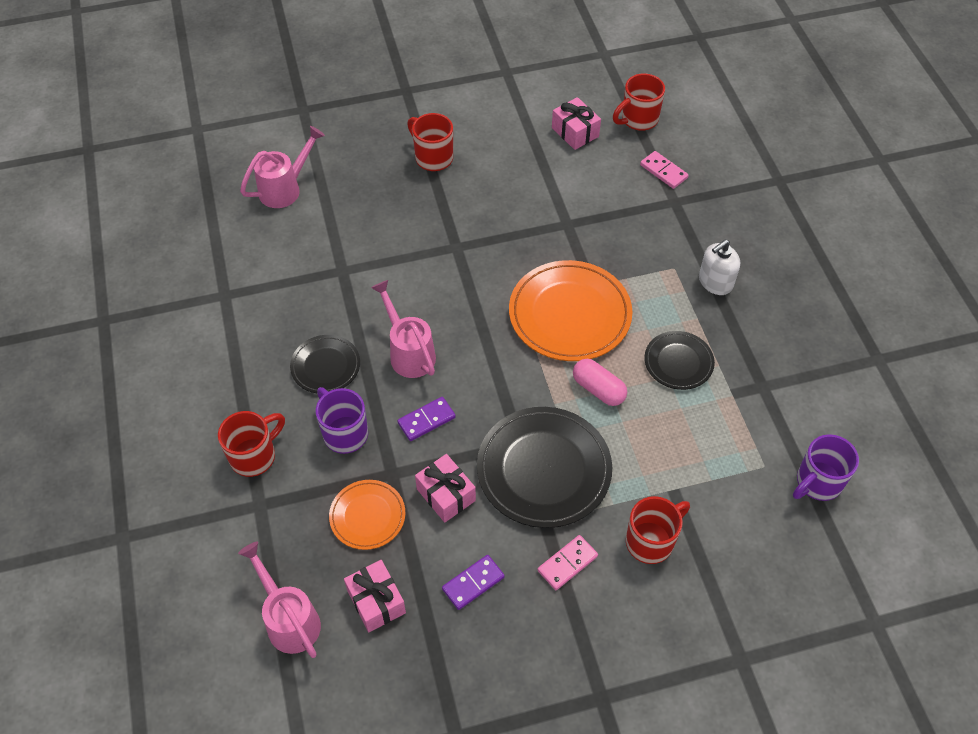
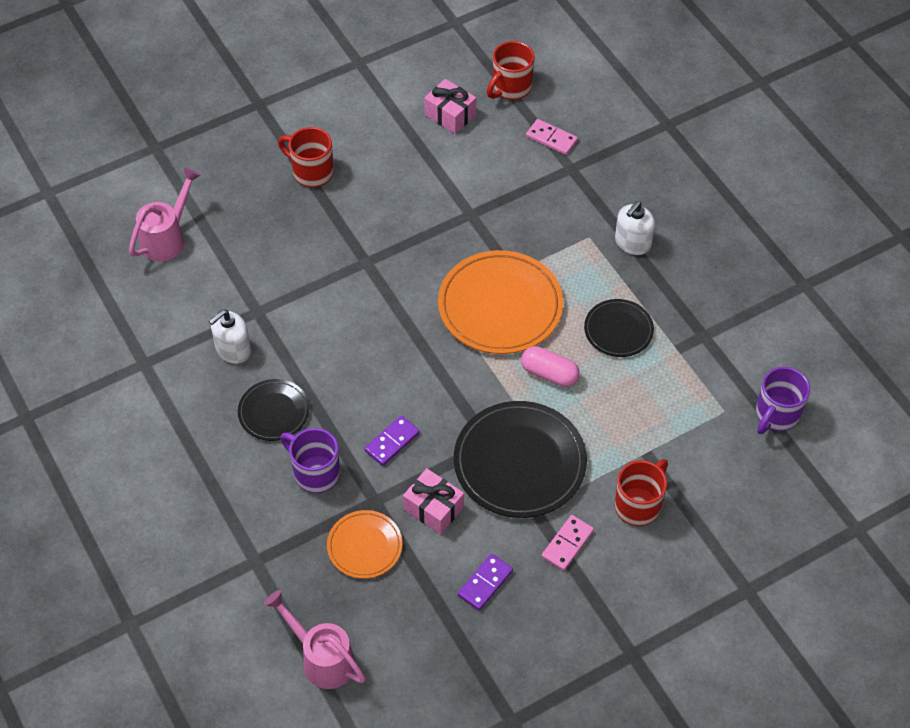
camera: 15 degrees left, 0 degrees up
red mug [218,411,285,477] -> none
pink gift [344,560,406,632] -> none
pink watering can [371,280,436,378] -> none
none -> white soap dispenser [209,310,251,364]

